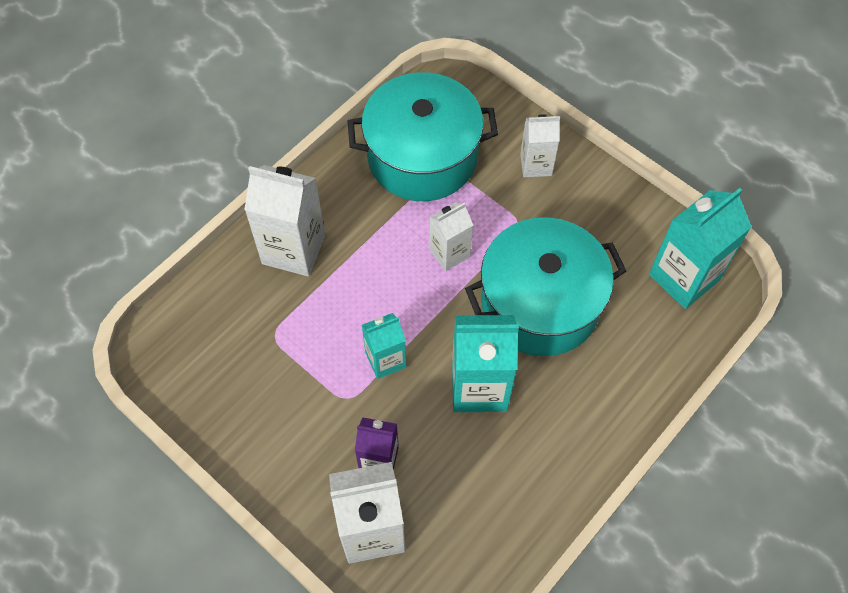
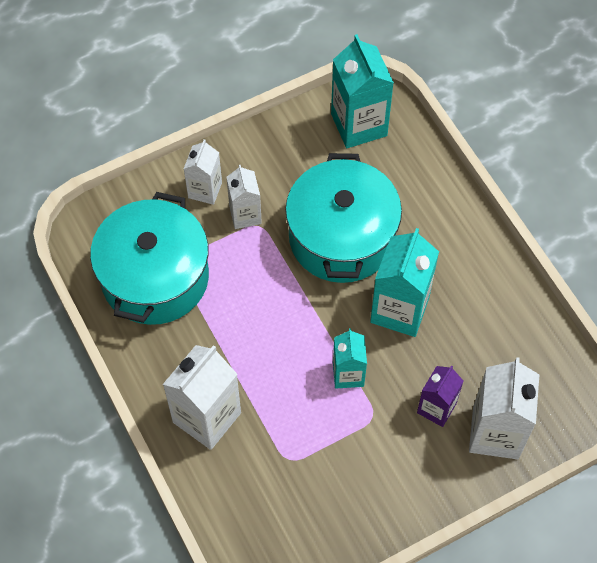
camera: 70 degrees left, 0 degrees up
white carton [429,202,473,271] -> white carton moved to [226,165,262,229]

